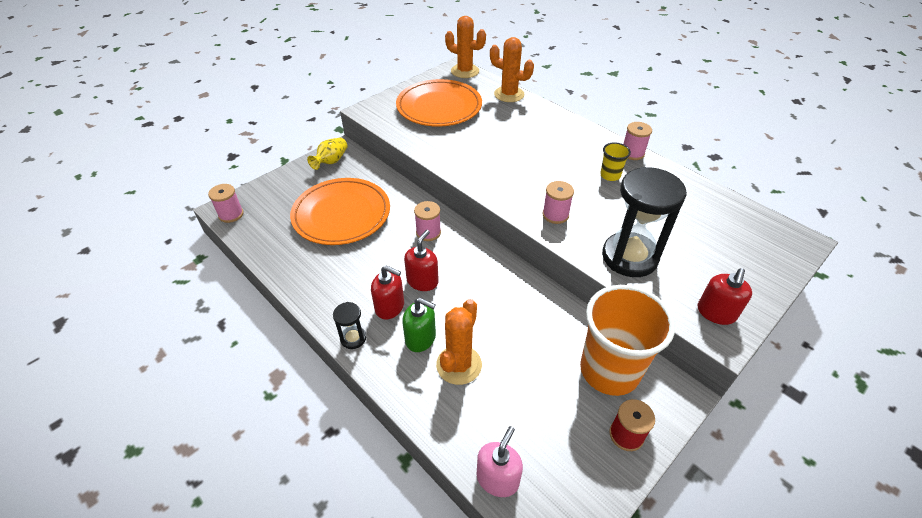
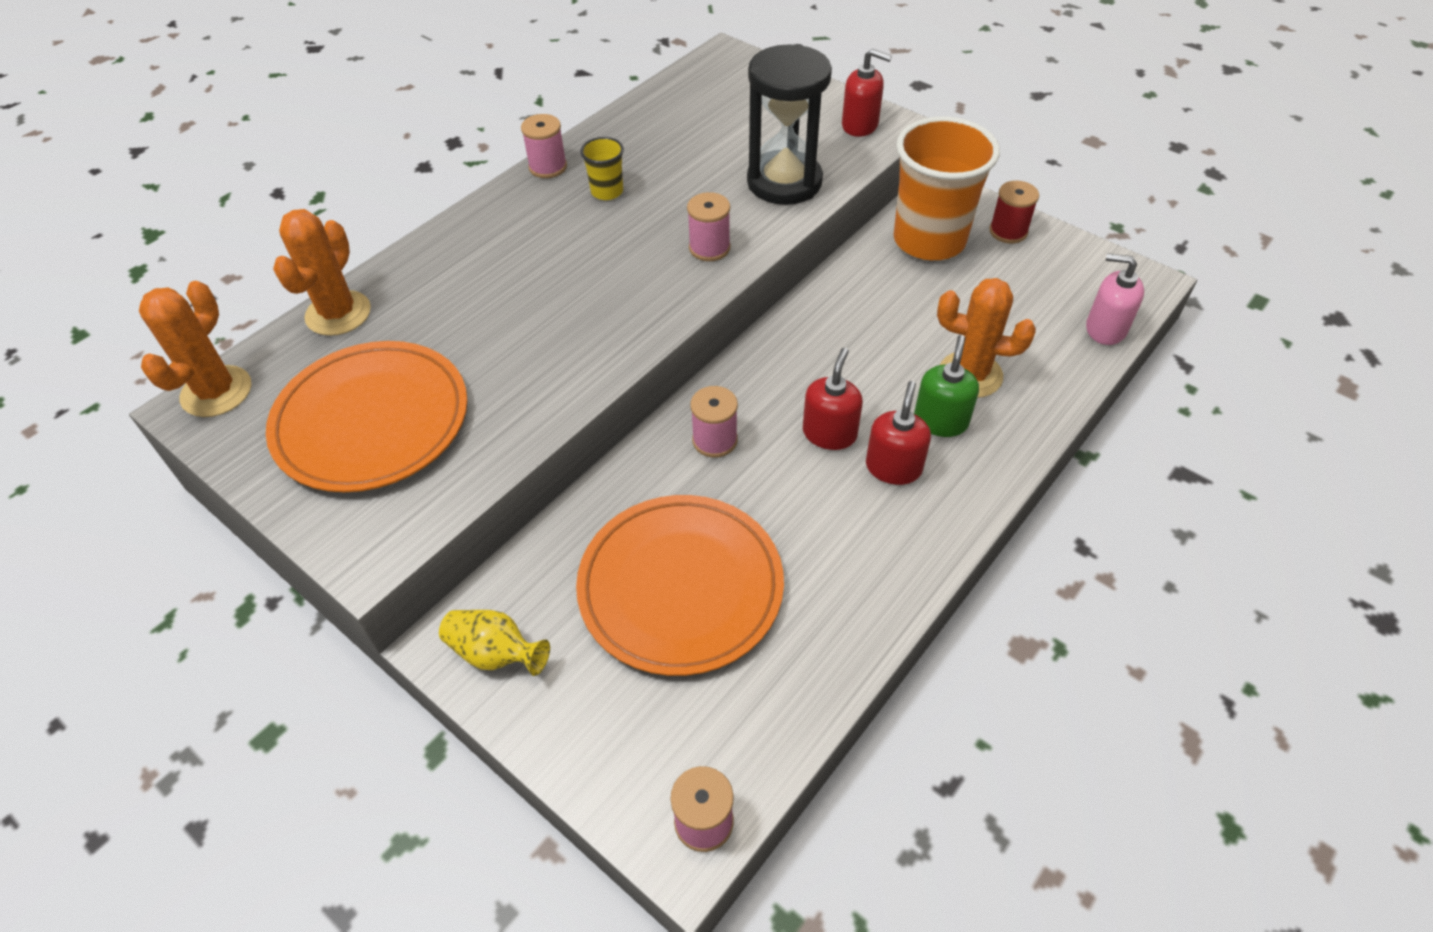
camera: 95 degrees left, 5 degrees up
black hourglass [333,302,366,349] -> none
red soap dispenser [404,230,439,291] -> red soap dispenser turned 90 degrees clockwise [803,348,863,450]

